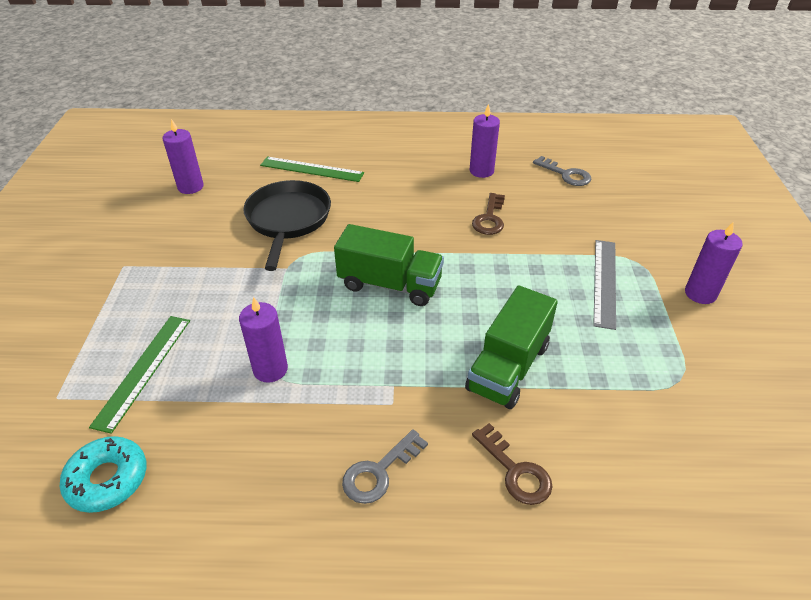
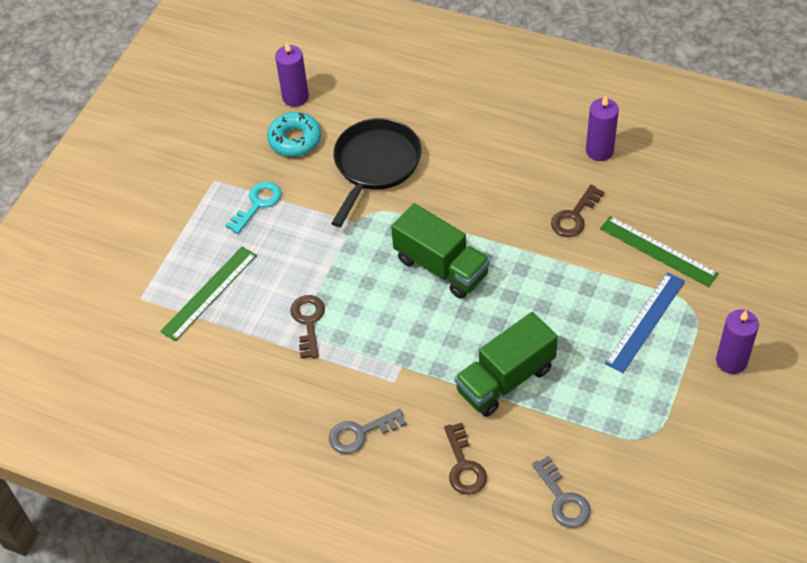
camera: 25 degrees right, 10 degrees up
turquoise donut [60,436,147,513] -> turquoise donut moved to [267,112,322,157]
purple candle [239,297,288,383] -> brown key [290,295,325,359]
green ruler [260,157,364,182] -> green ruler moved to [600,216,719,287]
grey key [533,156,591,186] -> grey key moved to [532,456,591,528]
grey ruler [593,240,616,330] -> blue ruler [605,272,685,373]
none -> turquoise key [225,181,282,234]

